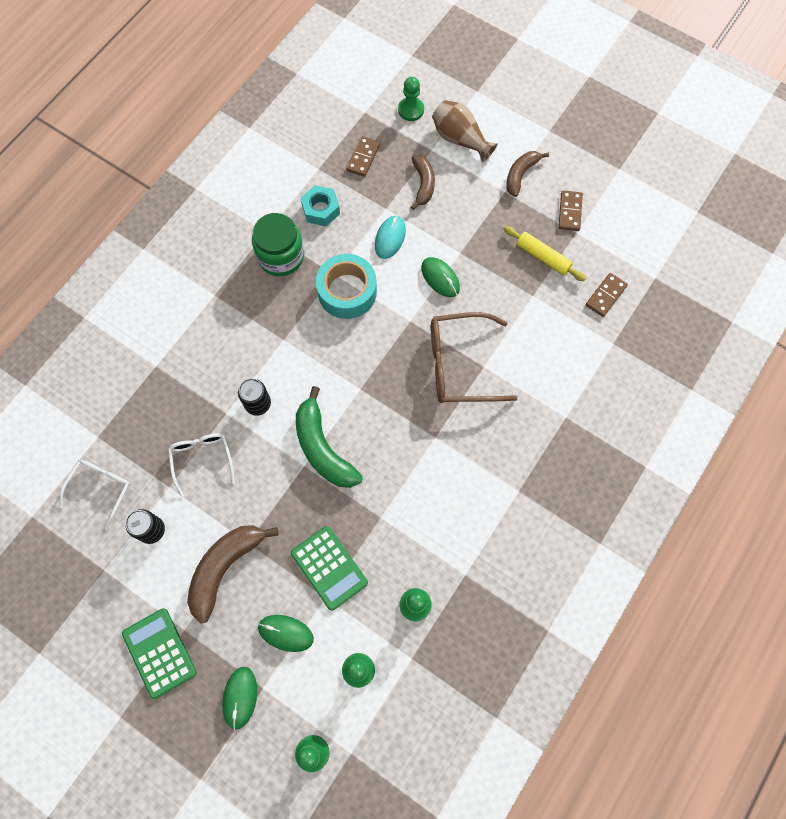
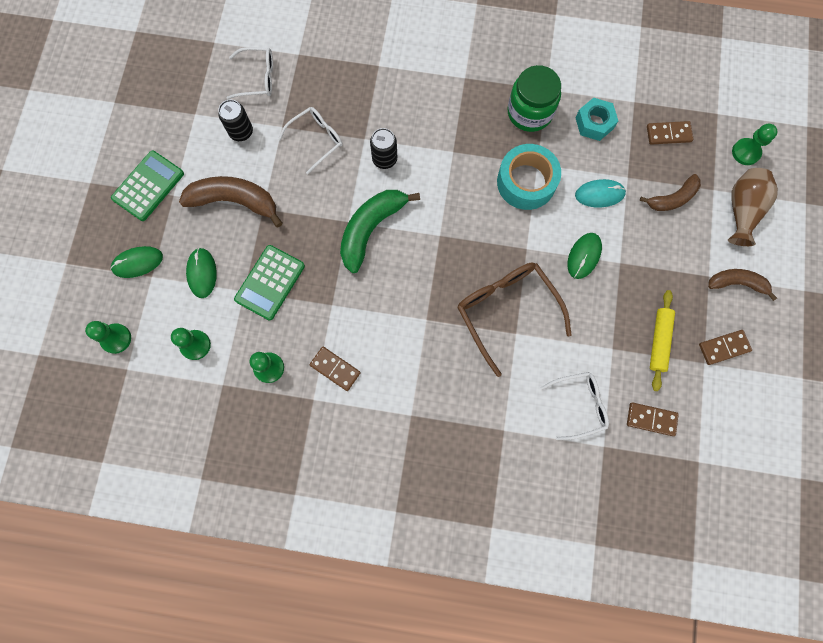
camera: 65 degrees right, 5 degrees up
none -> brown domino [310,347,361,391]
none -> white glasses [541,372,609,440]

